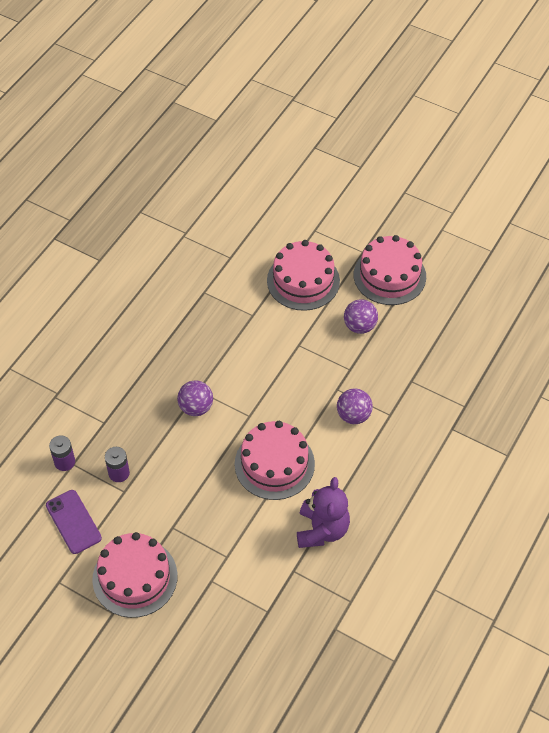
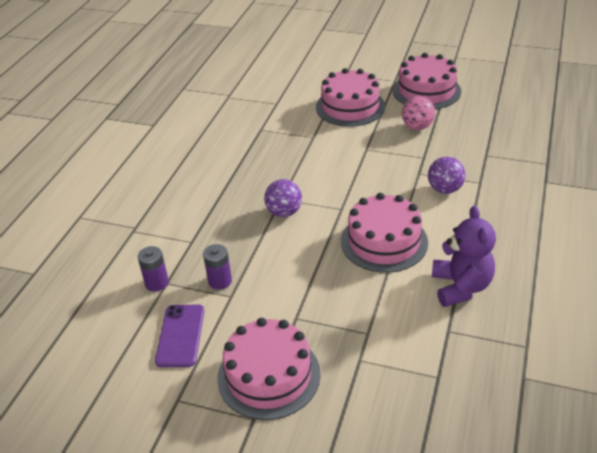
camera: 10 degrees left, 15 degrees down
purple phone [46,490,102,554] -> purple phone turned 45 degrees clockwise [155,305,204,367]
purple ball [344,299,378,334] -> pink ball [402,96,435,130]

